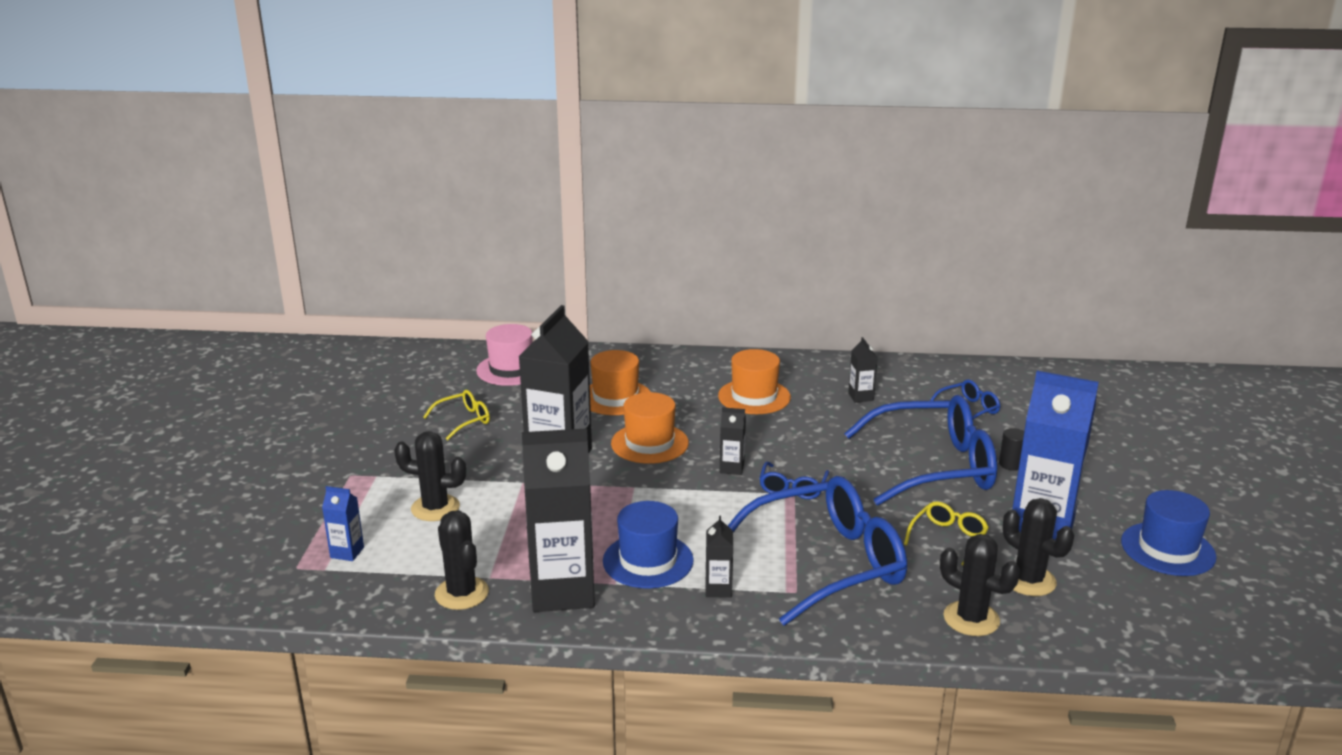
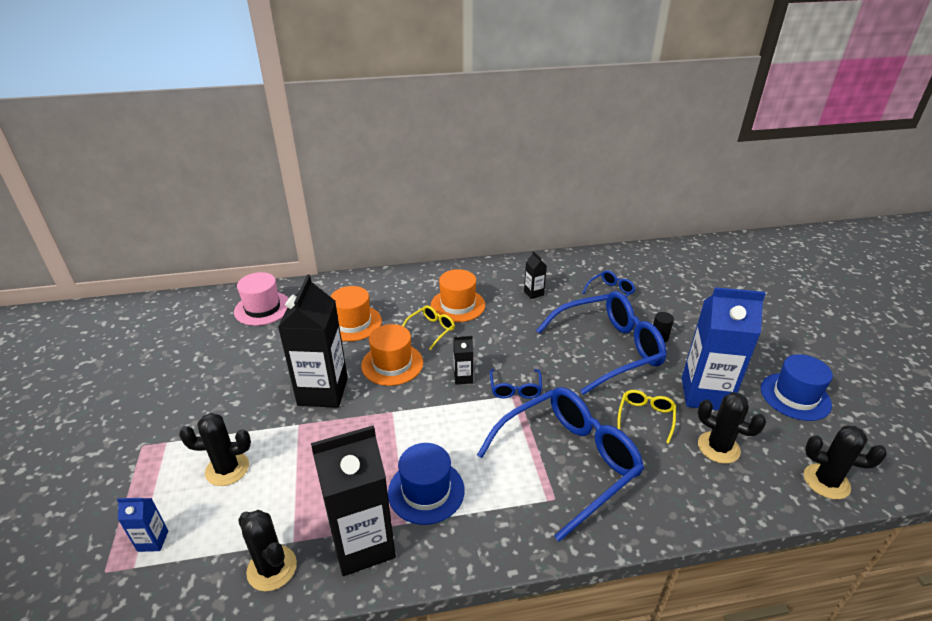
camera: 15 degrees left, 10 degrees up
yellow glasses [423,390,490,440] -> yellow glasses moved to [402,306,455,350]
black carton [705,515,733,598] -> none
black cactus [940,534,1020,636] -> black cactus moved to [804,425,887,500]

